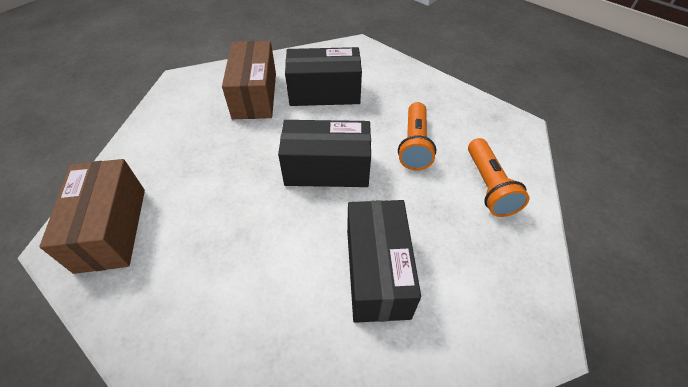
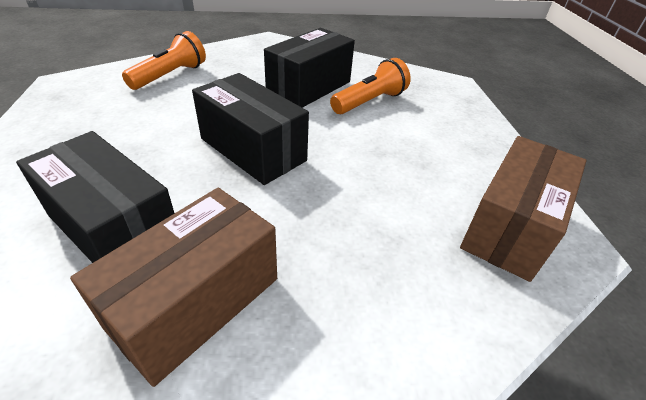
camera: 140 degrees left, 10 degrees down
orange flashlight [398,102,436,170] -> orange flashlight moved to [330,58,411,114]

